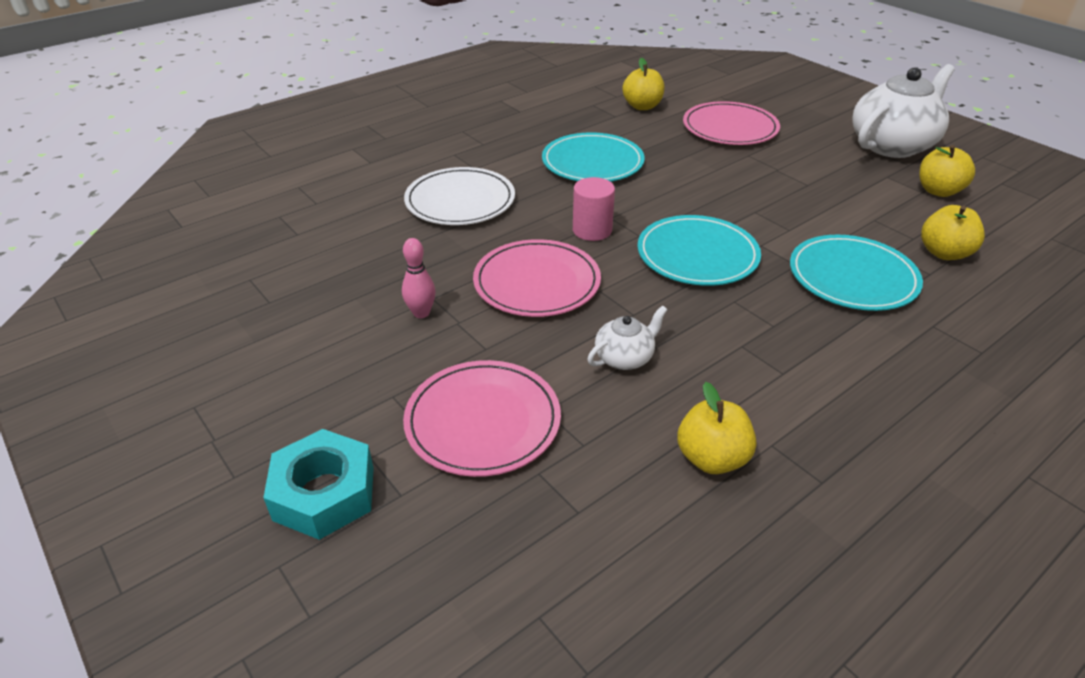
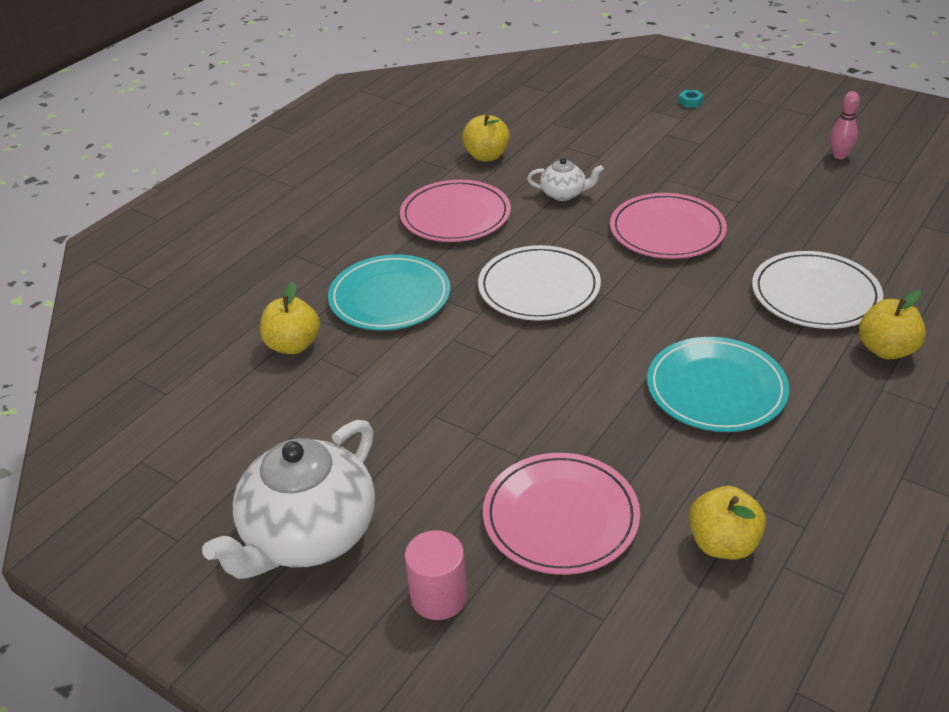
camera: 165 degrees right, 0 degrees up
turquoise nut [263,429,374,540] -> turquoise nut [678,90,704,108], size x0.40
pink bowling pin [402,238,436,318] -> pink bowling pin moved to [830,91,860,159]
pink plate [403,360,561,477] -> pink plate moved to [400,180,511,242]
pink cylinder [573,177,615,241] -> pink cylinder moved to [405,530,467,620]
white teapot [587,306,667,370] -> white teapot turned 120 degrees counterclockwise [527,158,604,201]
turquoise plate [637,215,761,286] -> white plate [478,245,601,321]
yellow apple [919,145,975,197] -> yellow apple moved to [859,290,926,359]

